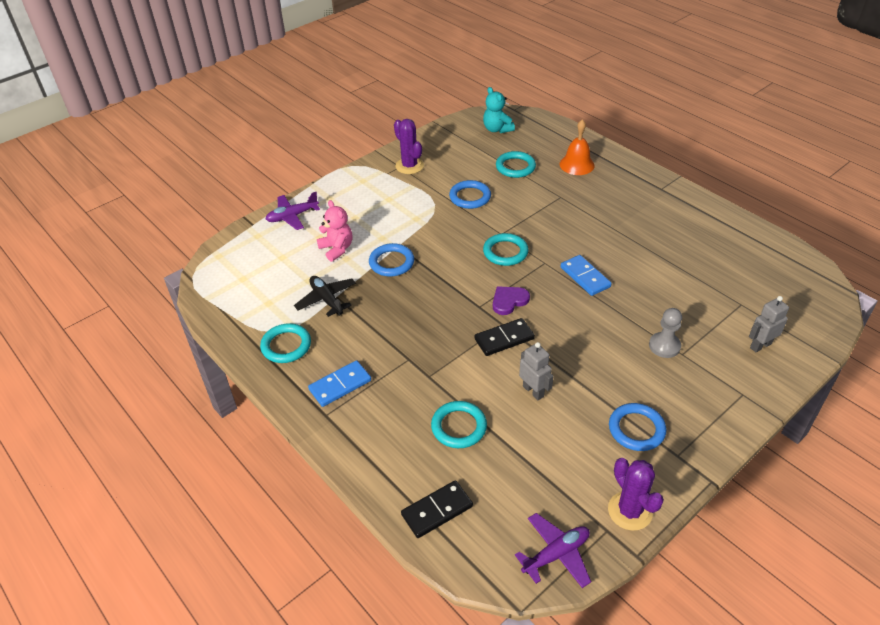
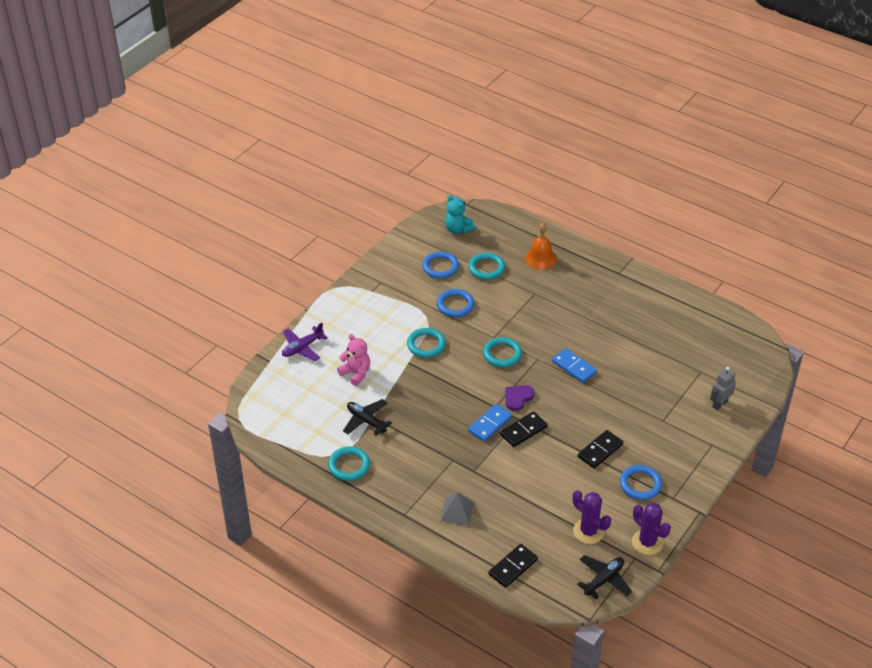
camera: 15 degrees left, 0 degrees up
blue domino [308,360,371,407] -> blue domino moved to [468,404,512,442]
blue ring [369,243,414,277] -> blue ring moved to [422,251,459,279]
purple cactus [394,119,424,174] -> purple cactus moved to [572,490,611,544]
turquoise ring [431,401,487,448] -> turquoise ring moved to [407,328,446,358]
purple plane [515,513,591,588] -> black plane [577,555,632,599]
grey robot [519,342,554,401] -> none
grey pawn [649,308,682,358] -> none
none -> grey pyramid [441,492,474,525]
none -> black domino [578,430,623,468]

